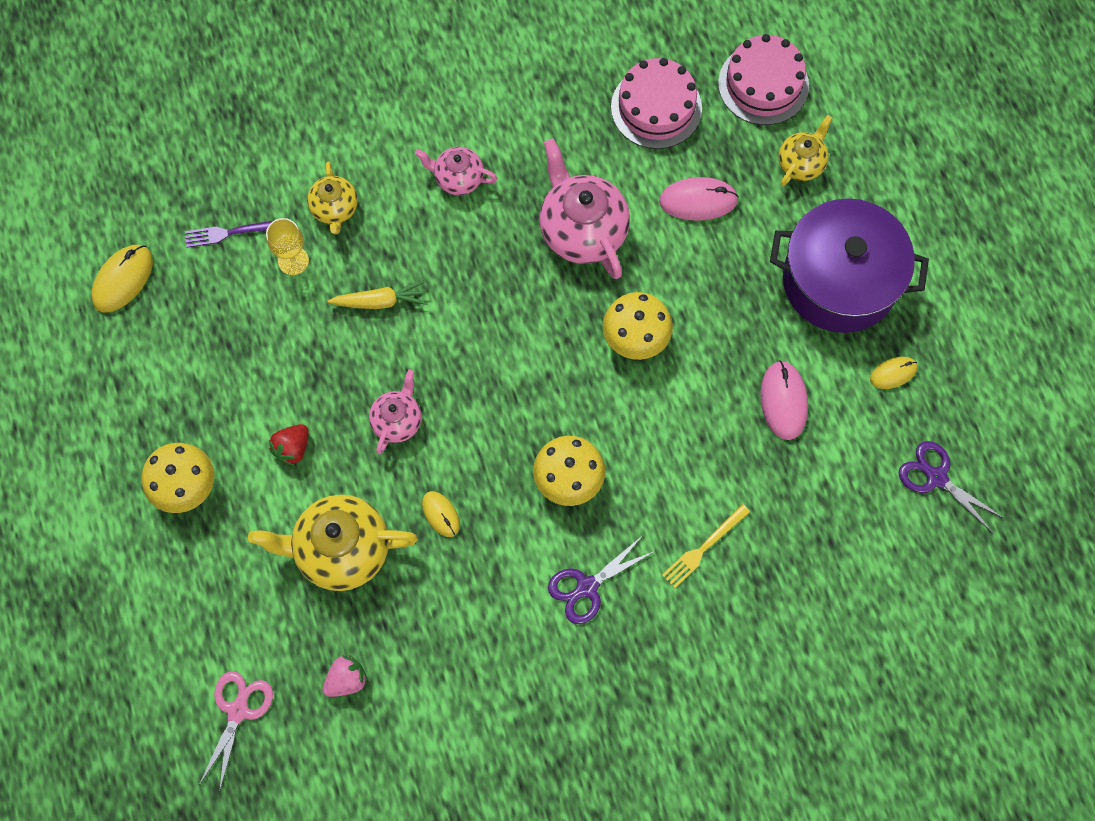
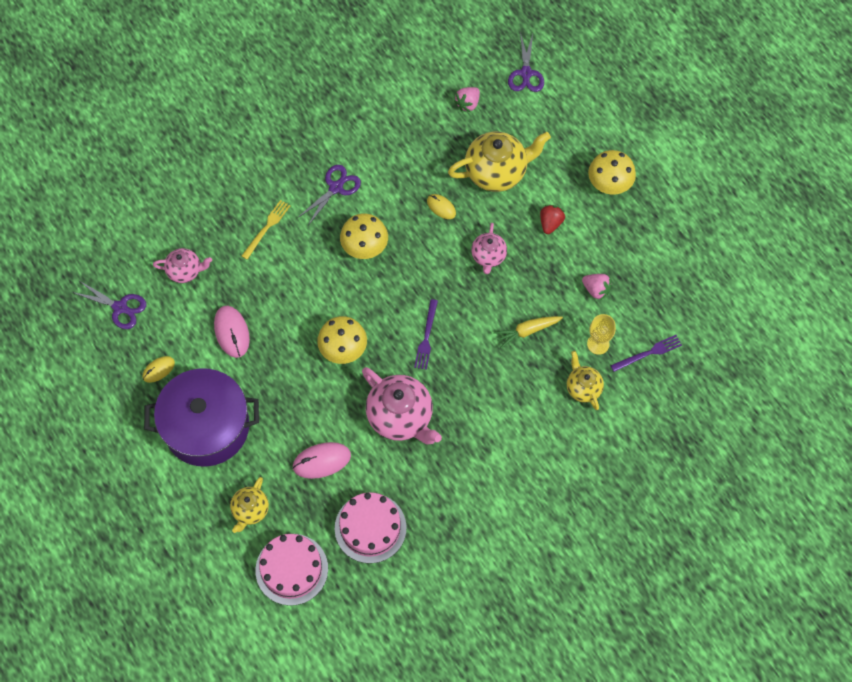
camera: 165 degrees right, 5 degrees down
yellow mouse [91,245,153,313] -> none
pink scissors [199,671,273,792] -> purple scissors [508,32,544,92]
pink teapot [415,147,498,195] -> pink teapot moved to [153,248,212,283]
none -> purple fork [414,299,438,370]
none -> pink strawberry [582,274,612,300]

